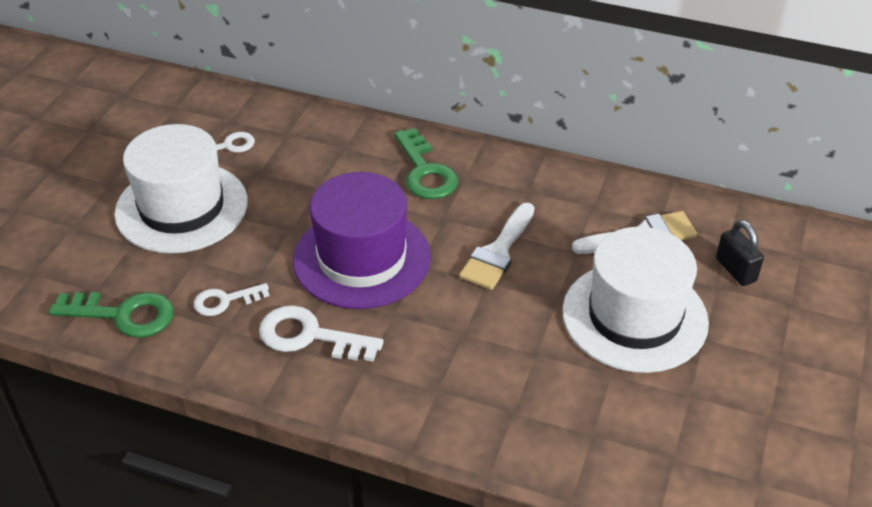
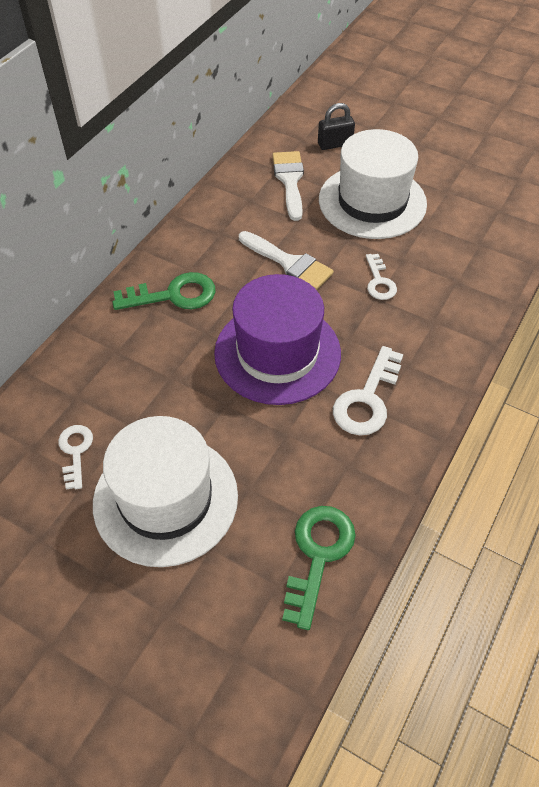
camera: 80 degrees left, 10 degrees up
white key [194,283,269,316] -> white key moved to [366,254,397,300]

